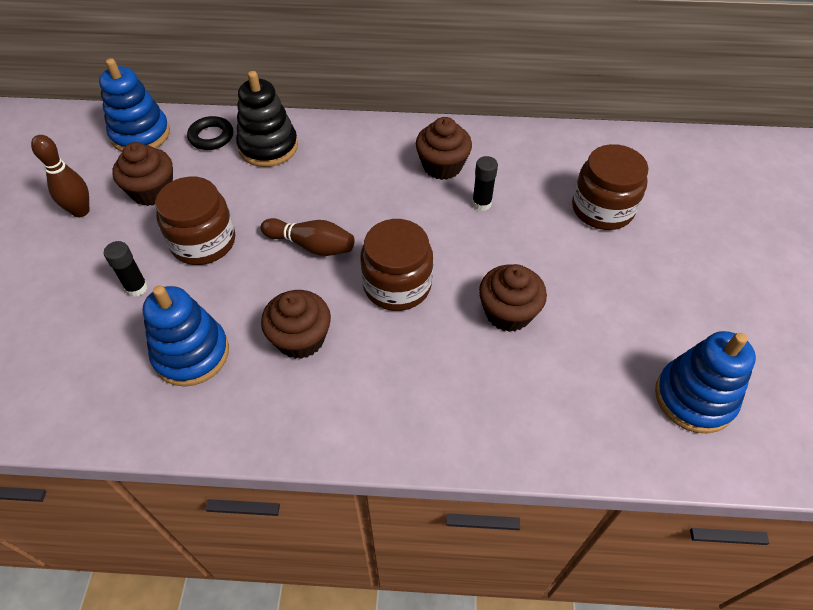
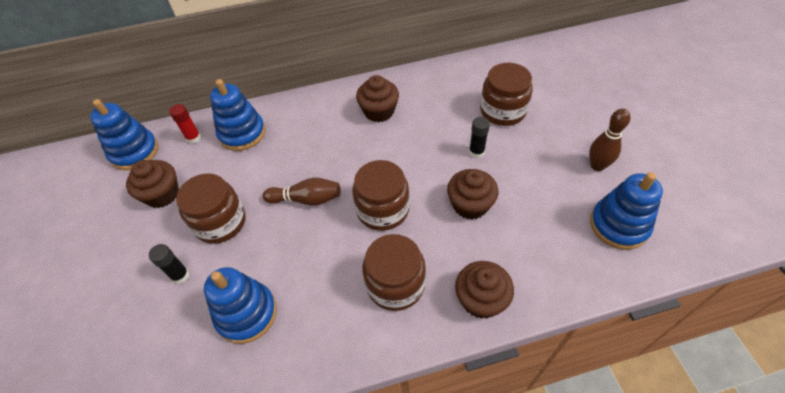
camera: 15 degrees left, 0 degrees up
brown bowling pin [31,135,89,217] -> brown bowling pin moved to [589,109,631,171]
black ring [187,116,233,150] -> red glue stick [169,104,201,144]
black stacking toy [236,71,298,167] -> blue stacking toy [210,79,265,151]
brown cupcake [261,290,331,359] -> brown cupcake moved to [455,261,514,319]
black glue stick [472,156,498,211] -> black glue stick moved to [469,117,490,158]
none -> brown jar [362,234,426,311]

